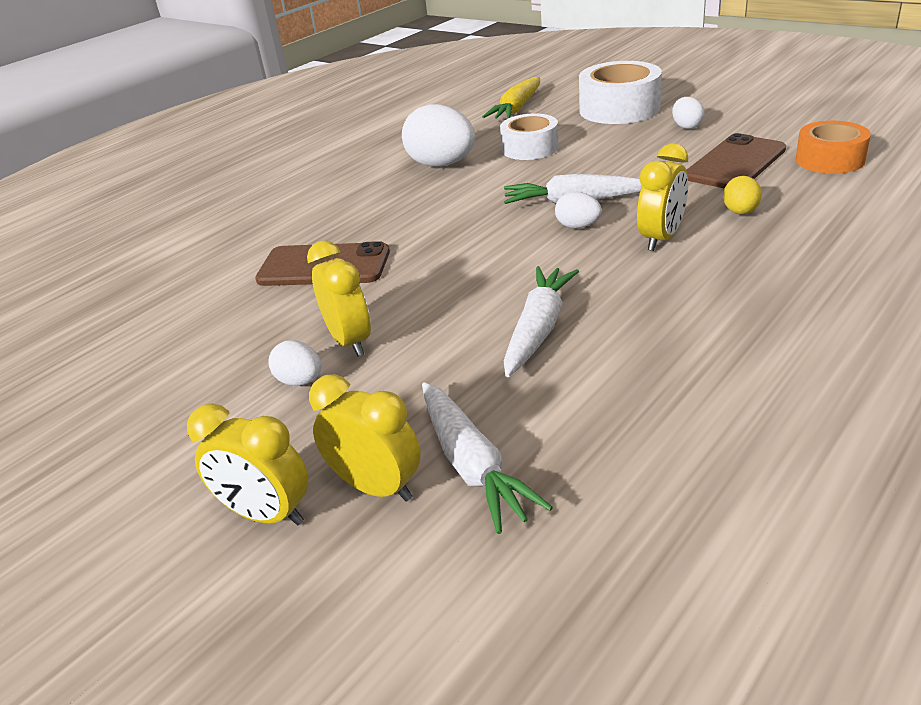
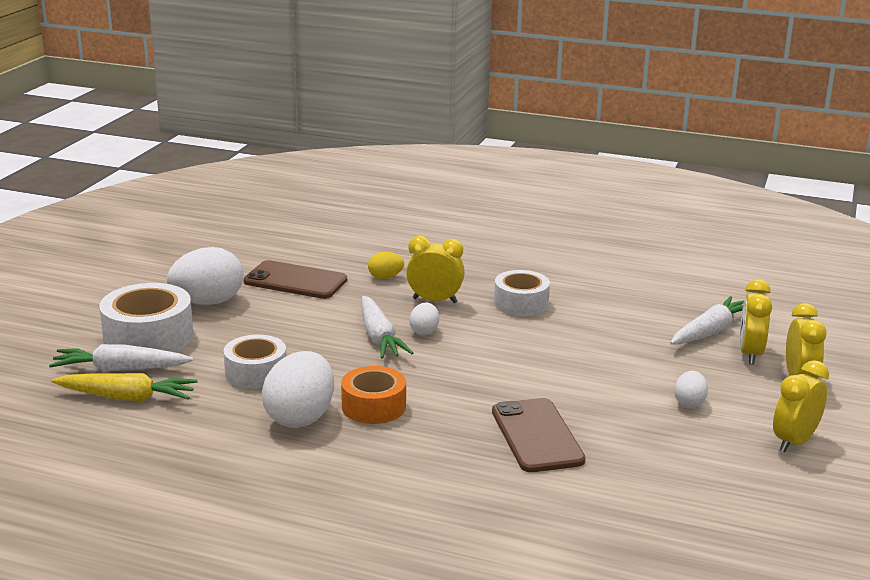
camera: 115 degrees left, 10 degrees down
yellow clock [307,241,371,357] -> yellow clock moved to [773,360,829,452]
white carrot [504,266,579,377] -> white carrot moved to [49,344,193,371]
white egg [672,97,705,129] -> white egg [167,247,243,305], size x2.01
orange tape [796,121,871,174] -> orange tape moved to [341,366,406,424]
none -> white tape [494,270,550,316]

